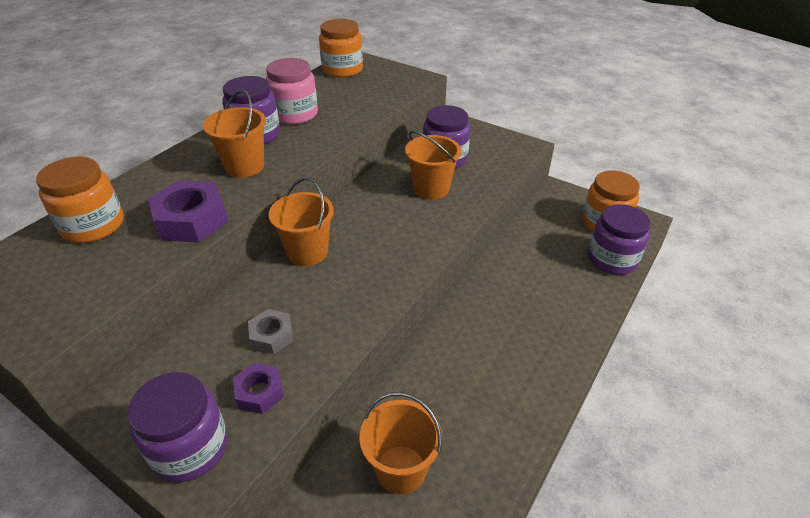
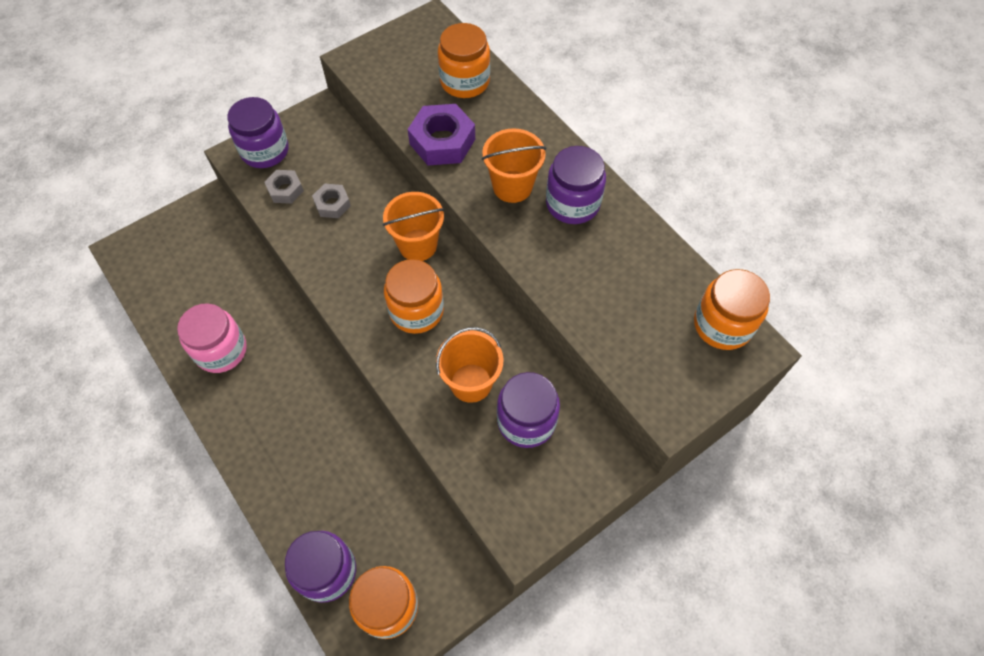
camera: 110 degrees right, 20 degrees up
purple nut [233,363,284,414] -> grey nut [264,170,304,204]
pink jar [266,58,318,125] -> pink jar moved to [177,303,247,373]
orange bucket [359,392,442,494] -> none
none -> orange jar [384,259,444,334]

